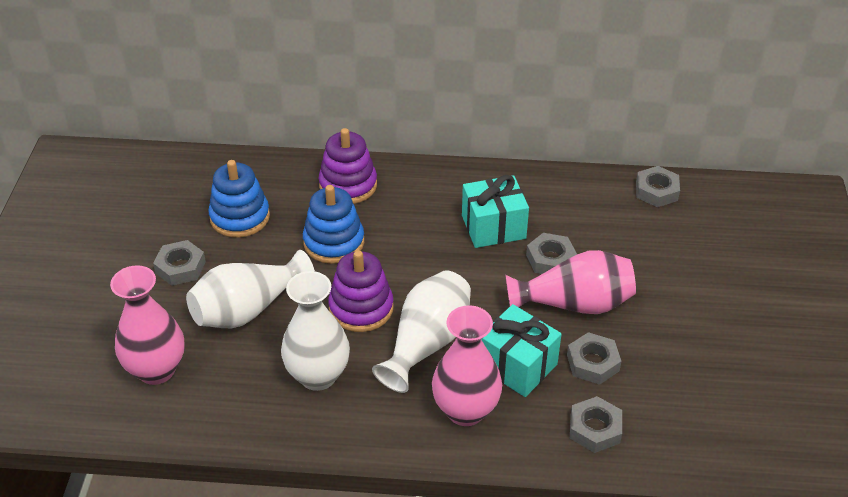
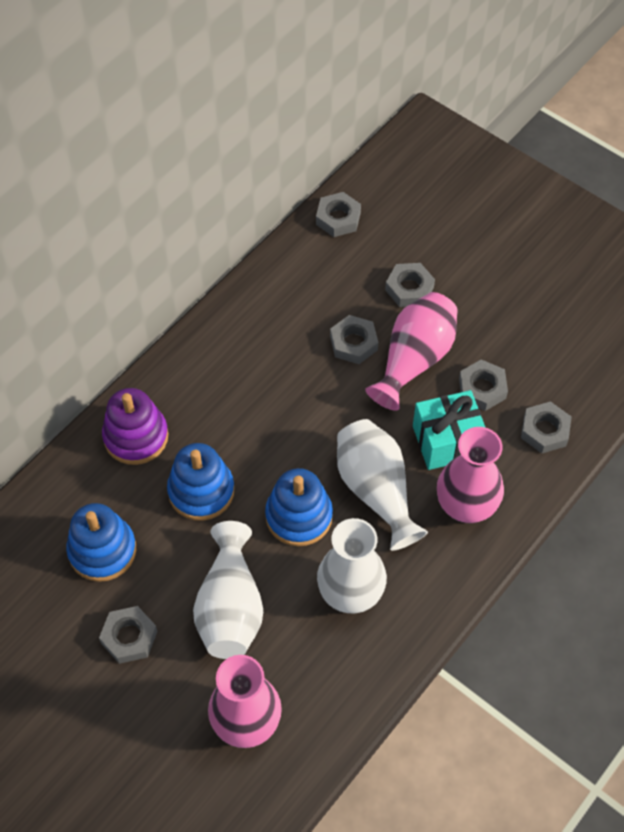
camera: 55 degrees left, 15 degrees up
purple stacking toy [328,250,394,332] -> blue stacking toy [265,468,333,546]
turquoise gift [462,175,529,248] -> none
none -> grey nut [385,263,435,307]

